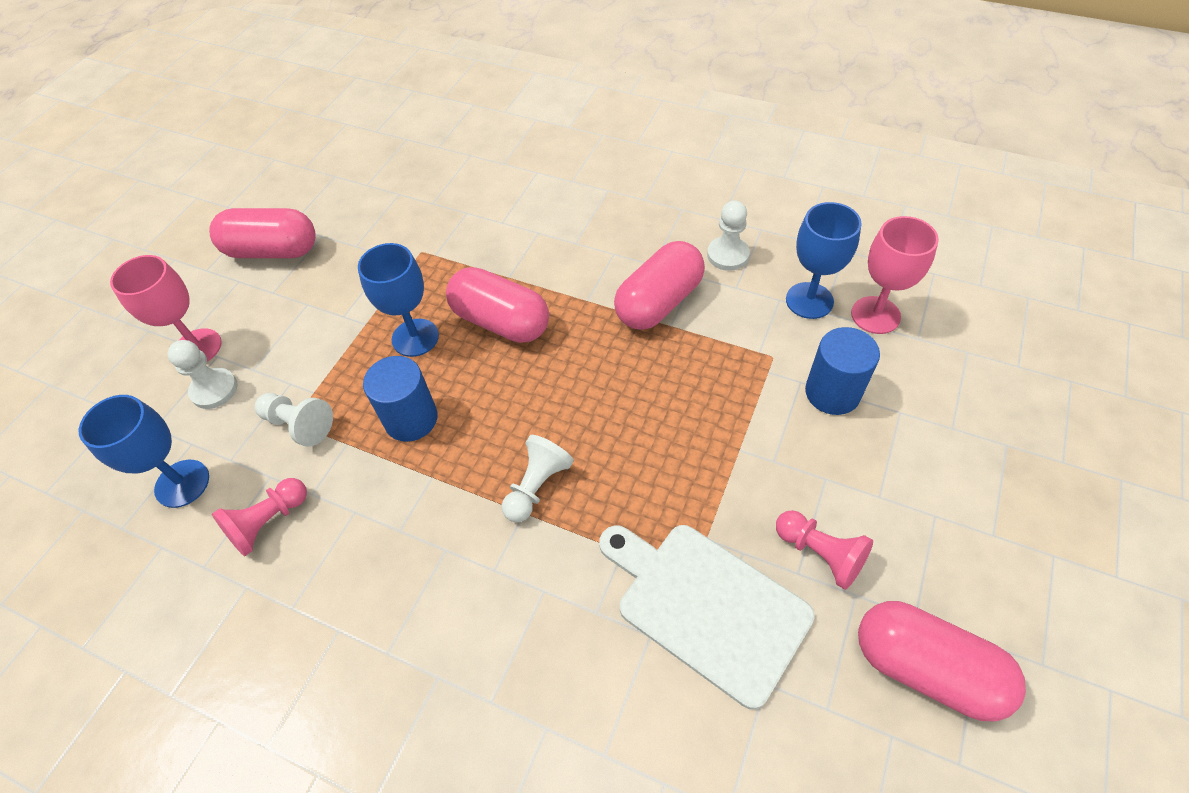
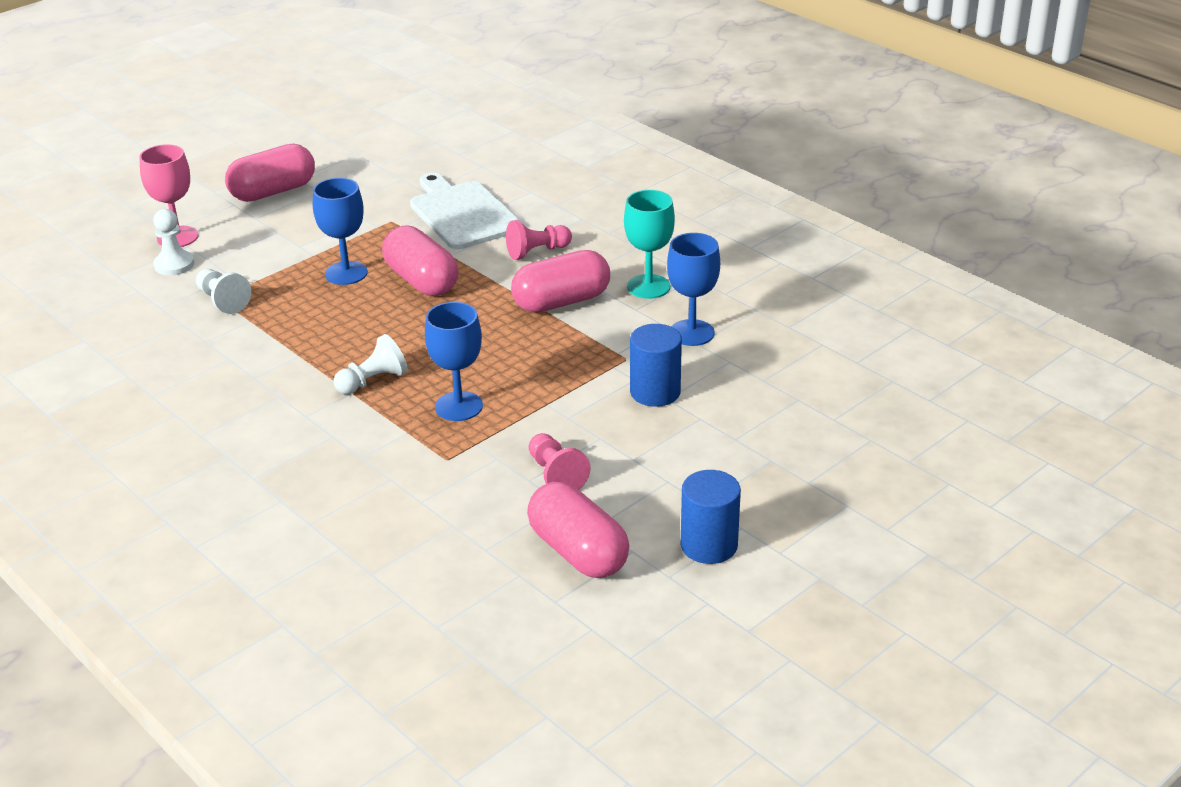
camera: 20 degrees right, 20 degrees down
blue goblet [79,395,209,508] -> blue goblet moved to [425,302,483,421]
pink capsule [209,208,316,258] -> pink capsule turned 60 degrees counterclockwise [225,144,315,202]
pink pawn [212,478,307,556] -> pink pawn moved to [506,220,572,260]
blue cylinder [363,356,438,442] -> blue cylinder moved to [681,470,741,564]
white cutting board [599,525,815,710] -> white cutting board moved to [410,173,521,249]
white pawn [707,200,750,271] -> turquoise goblet [624,190,675,299]
pink goblet [851,216,939,334] -> none

